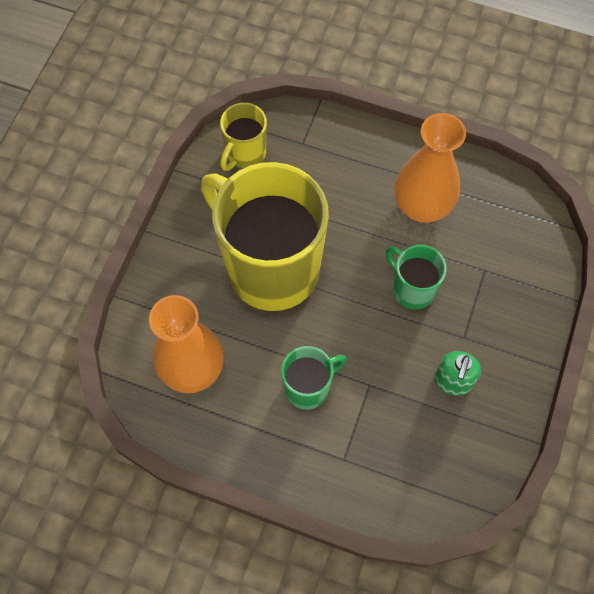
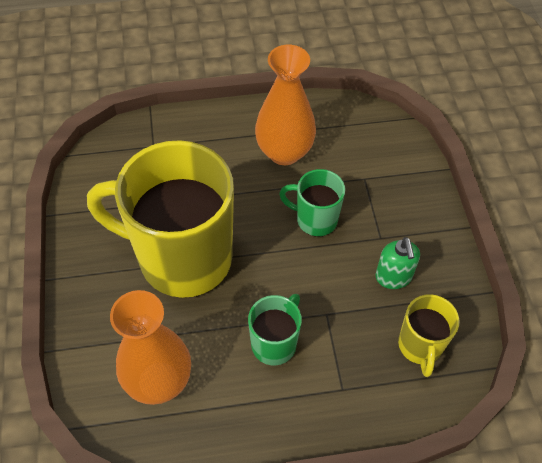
camera: 30 degrees left, 10 degrees down
yellow mug [220,103,267,171] -> yellow mug moved to [398,294,460,377]

